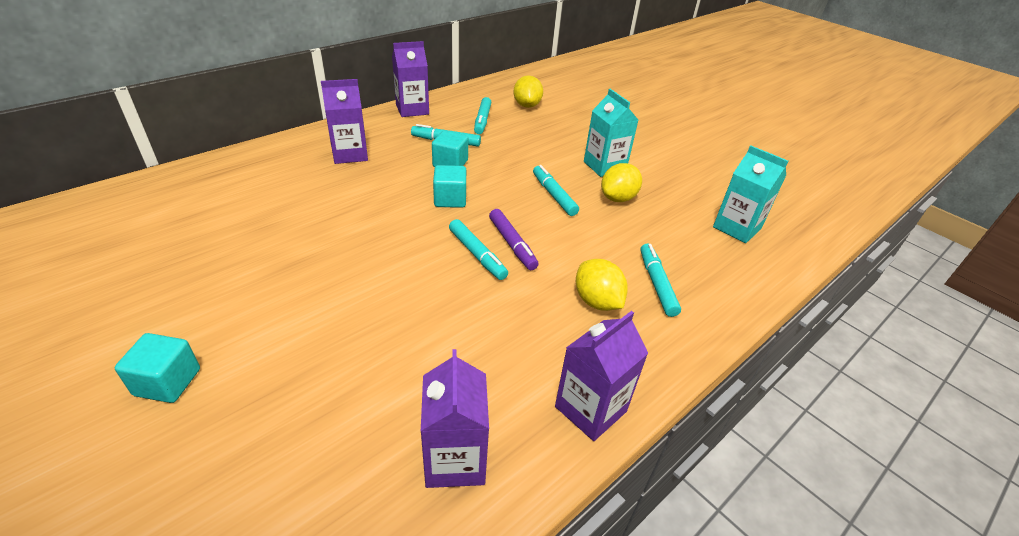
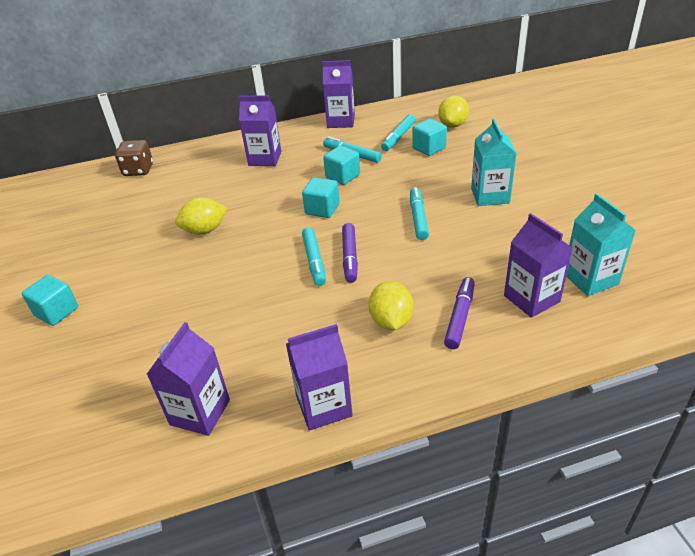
camera: 30 degrees right, 0 degrees up
yellow lemon [601,163,642,202] -> yellow lemon moved to [175,197,227,234]
turquoise marker [640,243,681,317] -> purple marker [444,277,475,349]
none -> brown dice [115,140,153,176]
none -> turquoise cube [412,119,447,156]
none -> purple carton [504,213,573,318]

